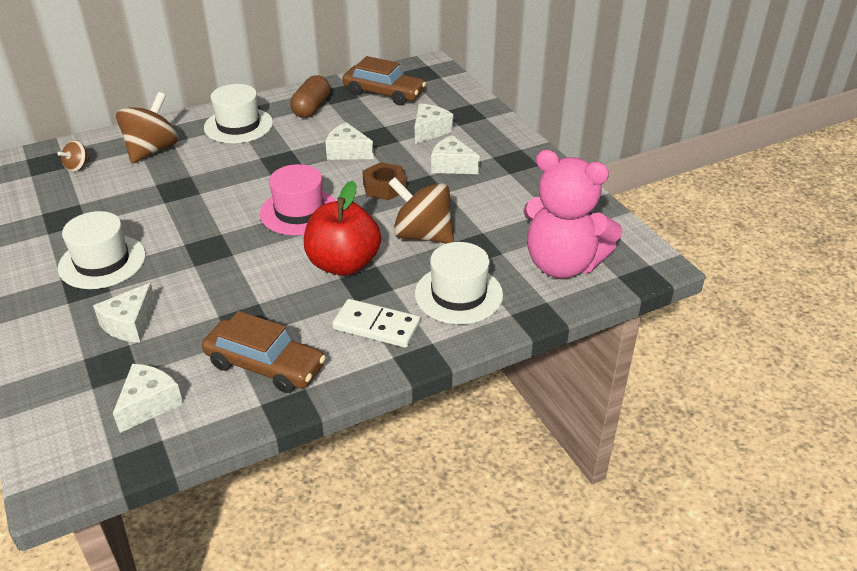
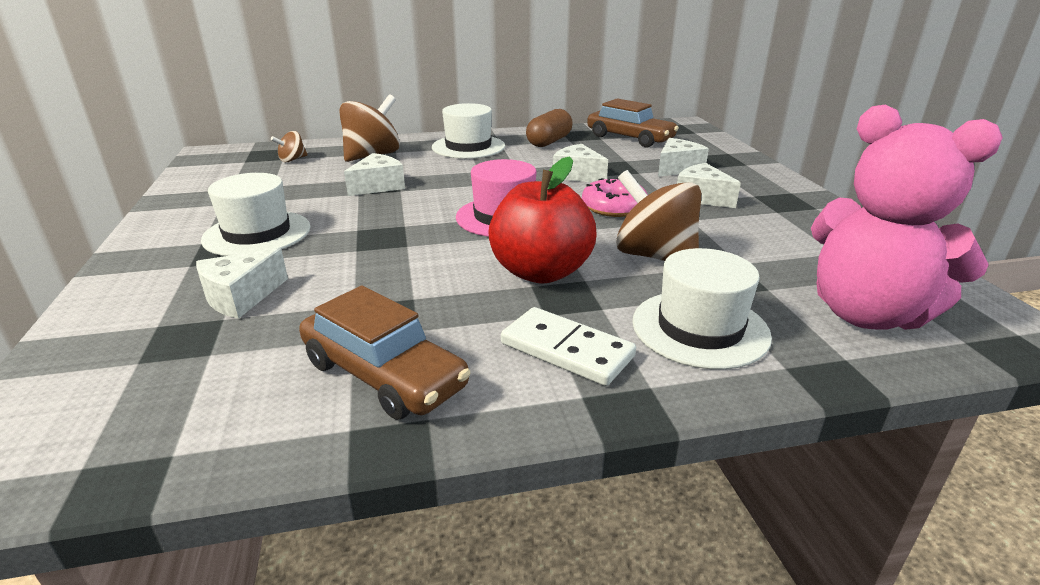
camera: 15 degrees right, 10 degrees down
white cheese [113,364,183,433] -> white cheese moved to [344,153,405,196]
brown nut [362,162,406,200] -> pink donut [582,178,648,217]

